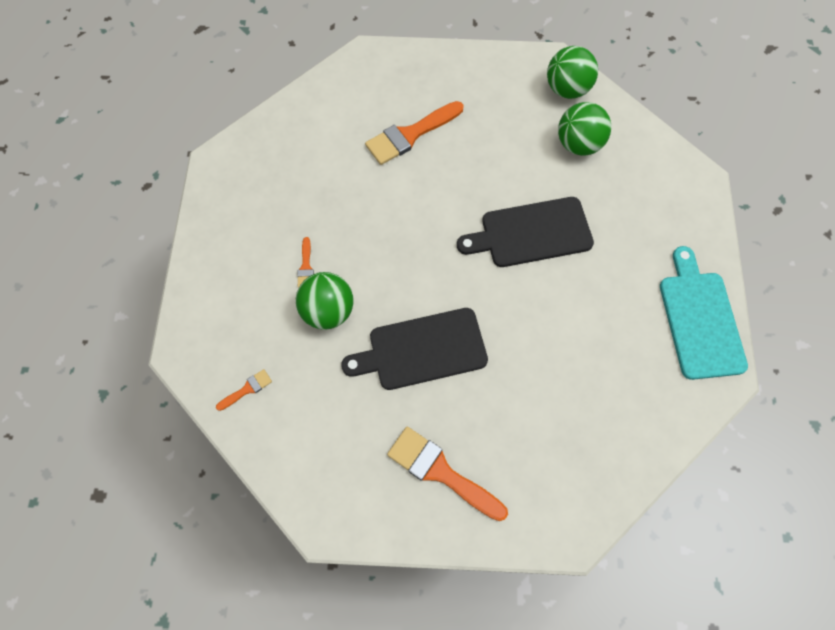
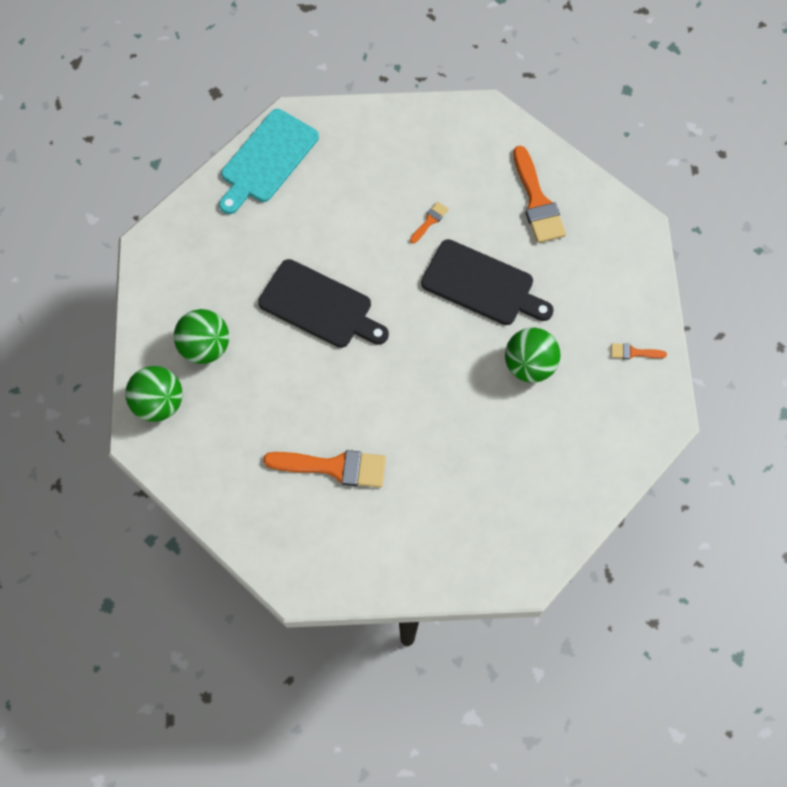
camera: 140 degrees left, 0 degrees up
orange brush [297,237,314,288] -> orange brush moved to [410,202,449,244]

